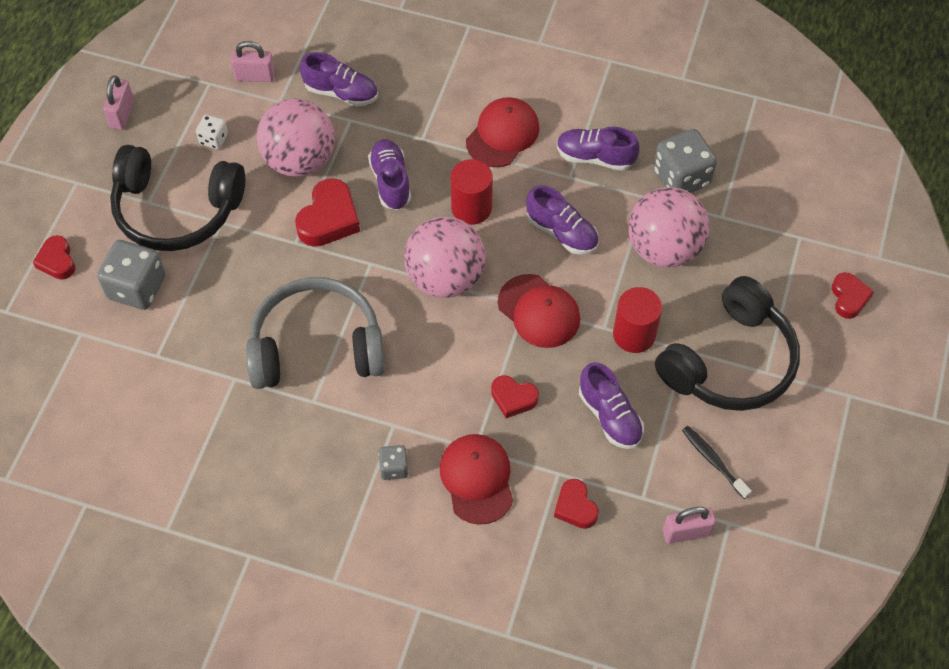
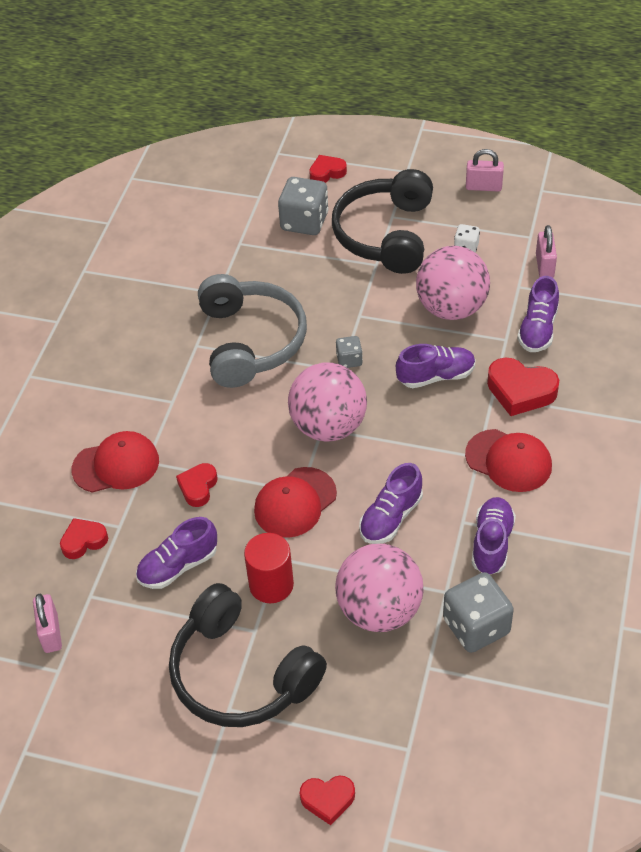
camera: 90 degrees right, 10 degrees down
red heart [295,178,360,247] -> red heart moved to [487,358,559,416]
grey dice [378,445,408,480] -> grey dice moved to [336,336,363,368]
red cylinder [451,159,493,225] -> none
black toothbrush [682,426,752,499] -> none

